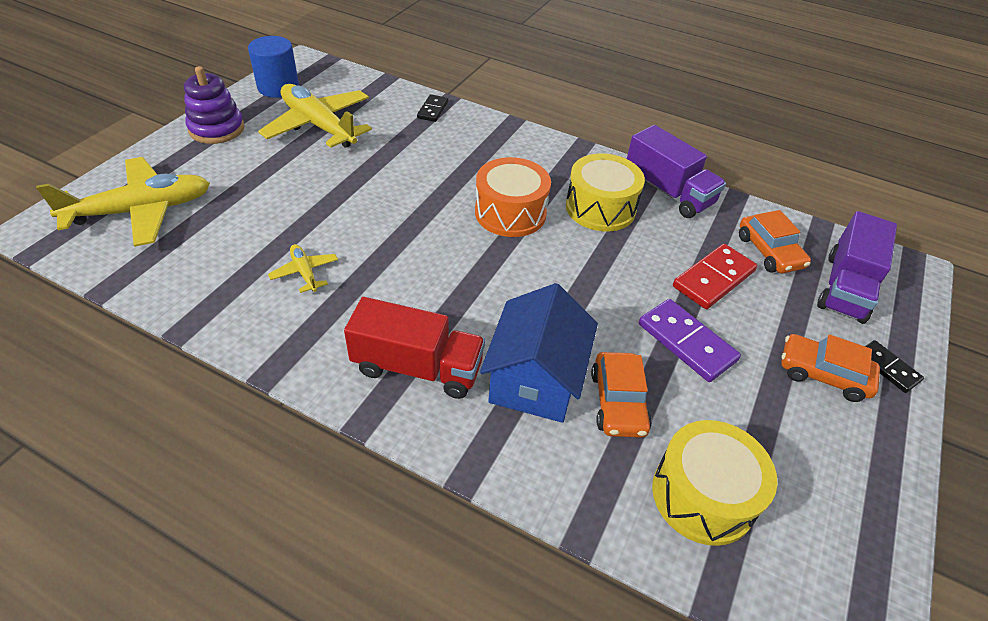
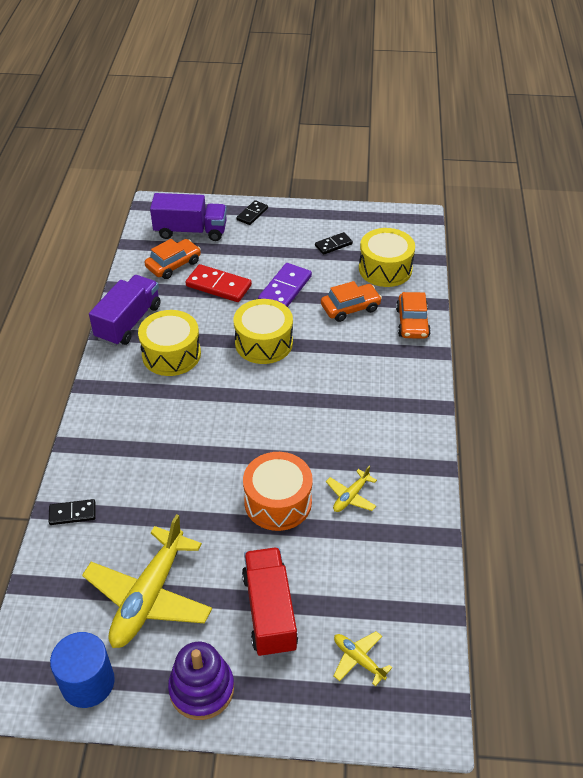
camera: 110 degrees left, 0 degrees up
yellow plane [36,157,210,247] -> yellow plane [333,631,393,686], size x0.46
red truck [344,297,485,399] -> red truck moved to [242,547,298,657]
orange drum [475,157,551,237] -> orange drum moved to [243,452,313,531]
blue house [480,283,598,423] -> none
orange car [781,334,880,402] -> orange car moved to [396,292,431,339]
none -> yellow drum [234,299,293,364]
none -> black domino [315,232,353,255]

